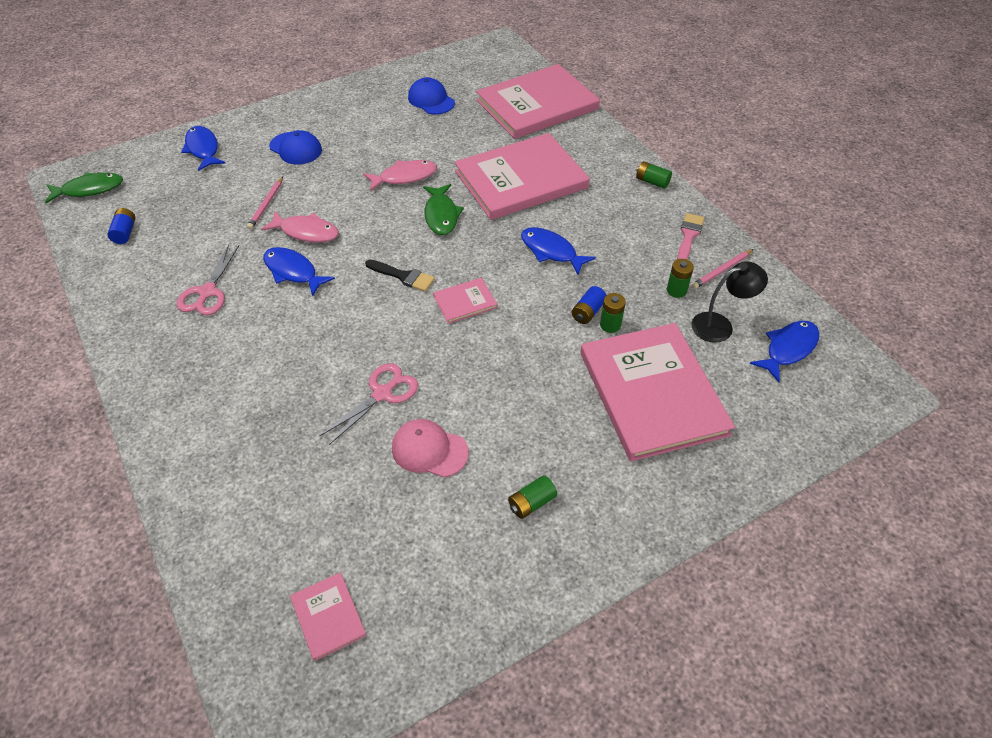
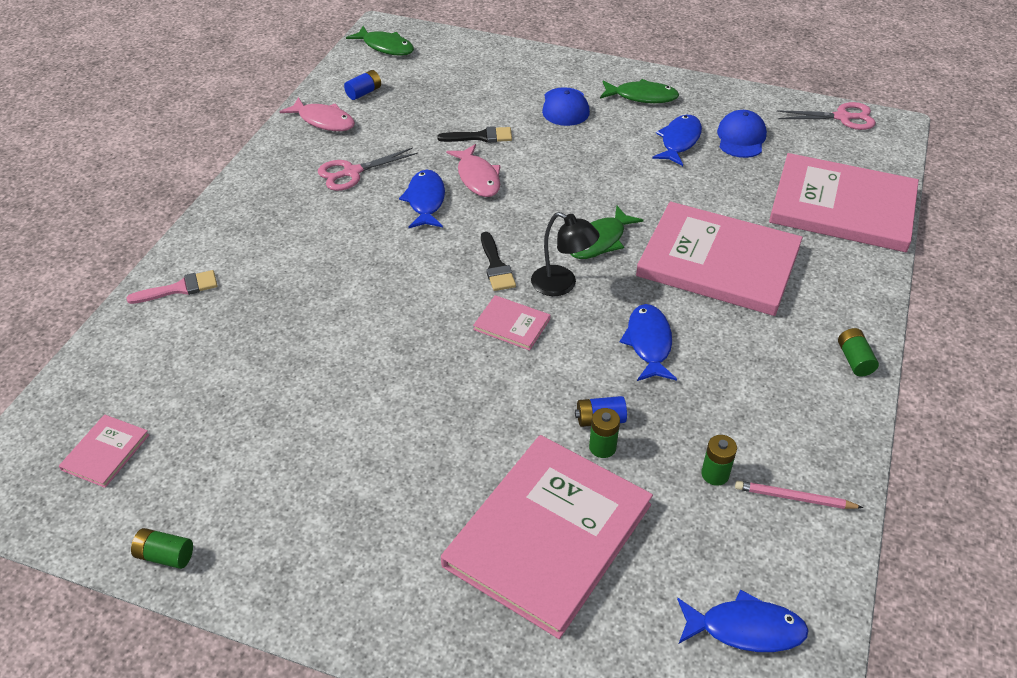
camera: 50 degrees right, 5 degrees down
blue fish [181,126,226,171] -> blue fish moved to [652,115,702,166]
pink pencil [247,177,283,230] -> black brush [437,126,512,143]
pink scissors [320,363,418,445] -> pink scissors moved to [777,102,876,130]
pink fish [363,160,437,192] -> pink fish moved to [280,97,355,131]
pink cap [392,419,469,477] -> none
green battery [508,475,557,519] -> green battery moved to [131,528,193,569]
pink brush [677,213,704,259] -> pink brush moved to [126,270,218,304]
black lamp [691,261,768,343] -> black lamp moved to [531,212,600,296]
none -> green fish [600,79,679,103]

